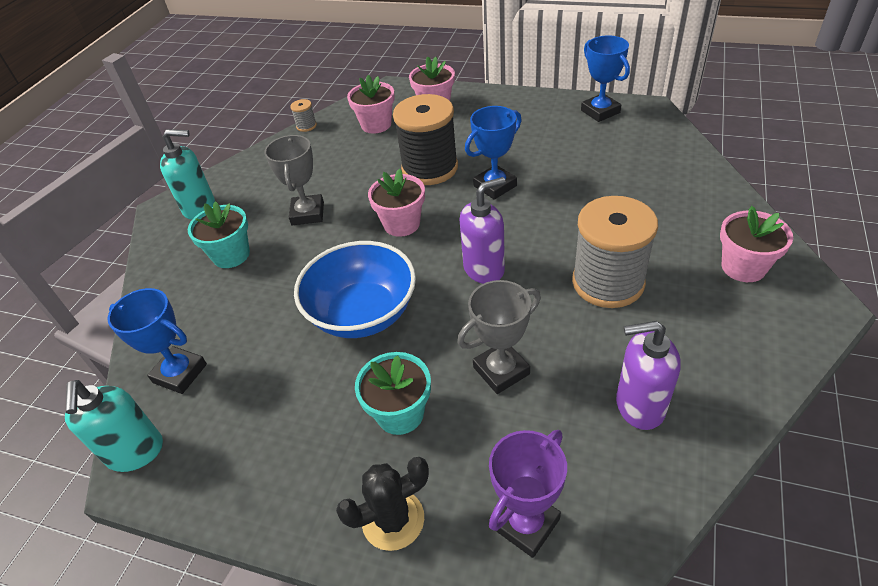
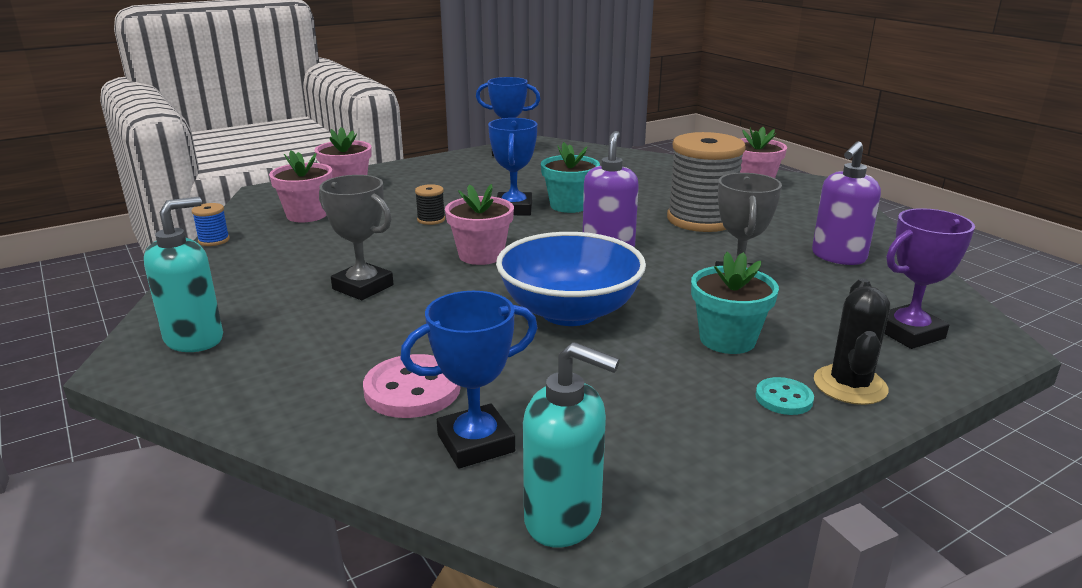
camera: 55 degrees left, 20 degrees down
turquoise flower pot [188,201,250,268] -> turquoise flower pot moved to [541,142,600,213]
grey spool [290,99,317,132] -> blue spool [192,203,230,246]
black spool [393,94,458,185] -> black spool [415,184,445,225], size x0.41
purple trophy [489,430,567,558] -> purple trophy turned 75 degrees clockwise [884,208,975,349]
none -> pink button [363,354,461,418]
none -> turquoise button [755,377,814,415]

